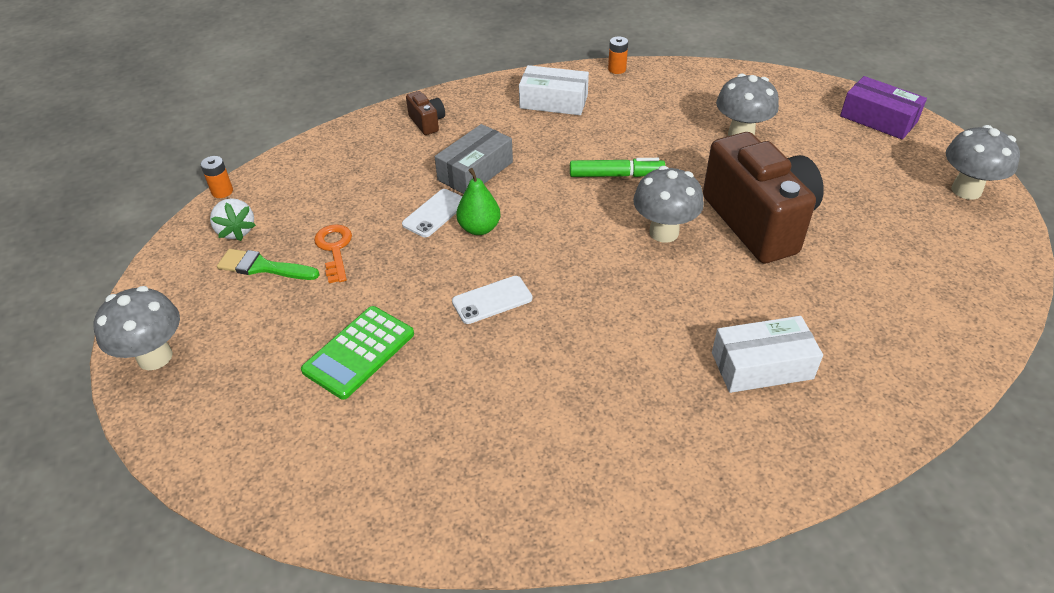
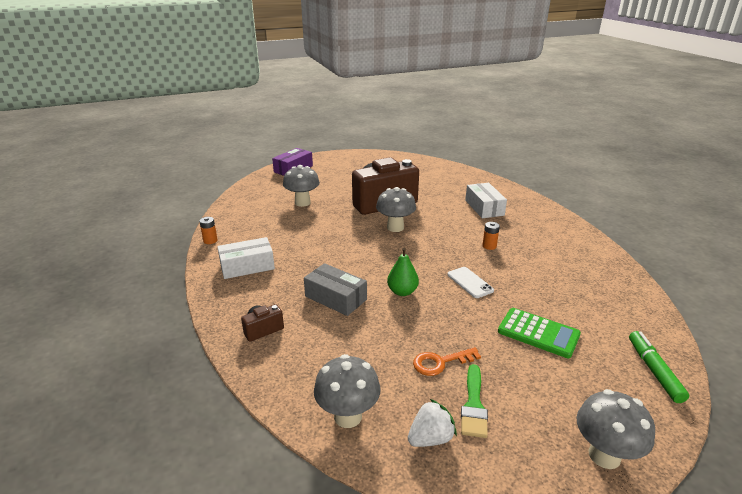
camera: 95 degrees left, 15 degrees down
orange battery [200,156,233,198] -> orange battery moved to [482,222,500,250]
white phone [402,189,462,237] -> none
white box [519,65,589,115] -> white box turned 60 degrees clockwise [217,237,275,279]
green marker [570,158,665,177] -> green marker moved to [629,331,689,403]
grey mushroom [946,125,1020,200] -> grey mushroom moved to [314,354,381,428]

